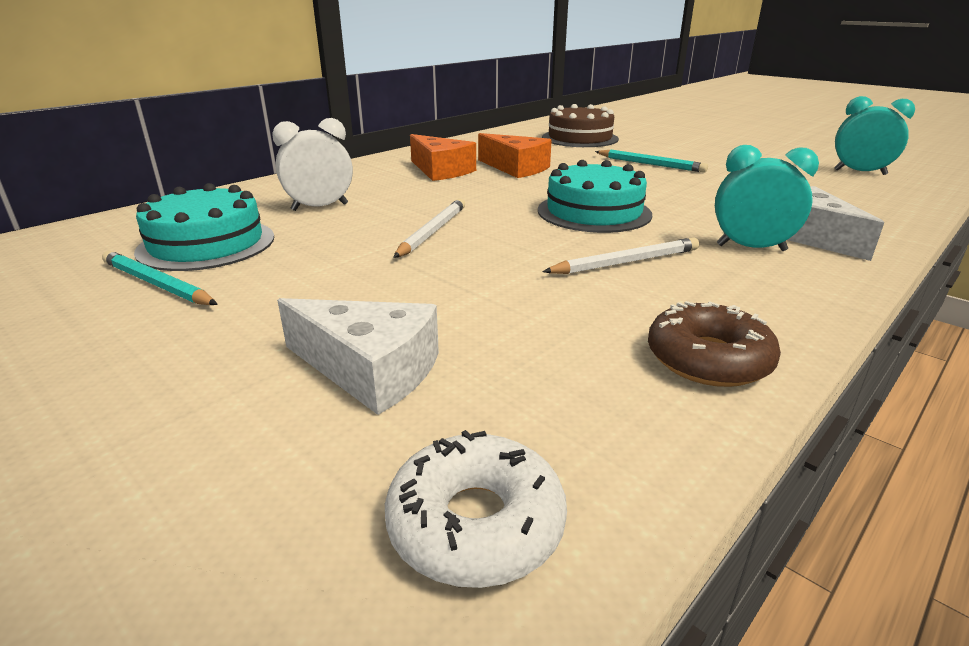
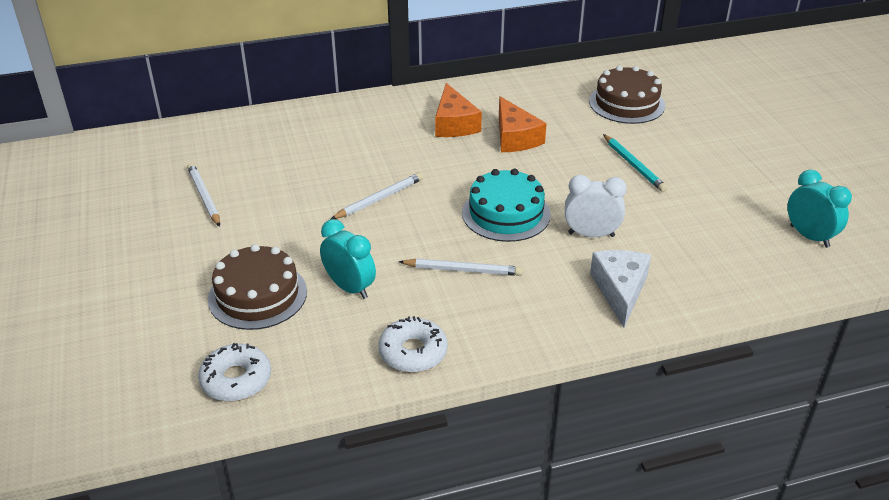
camera: 30 degrees right, 10 degrees up
turquoise pencil [102,251,218,305] -> white pencil [187,163,220,227]
turquoise cake [134,183,274,271] -> none
white clock [272,118,353,211] -> white clock moved to [565,175,627,237]
white cheese [277,298,439,415] -> brown cake [208,244,307,330]
brown donut [648,301,781,387] -> white donut [378,316,448,373]
turquoise clock [715,145,819,251] -> turquoise clock moved to [320,219,376,299]

